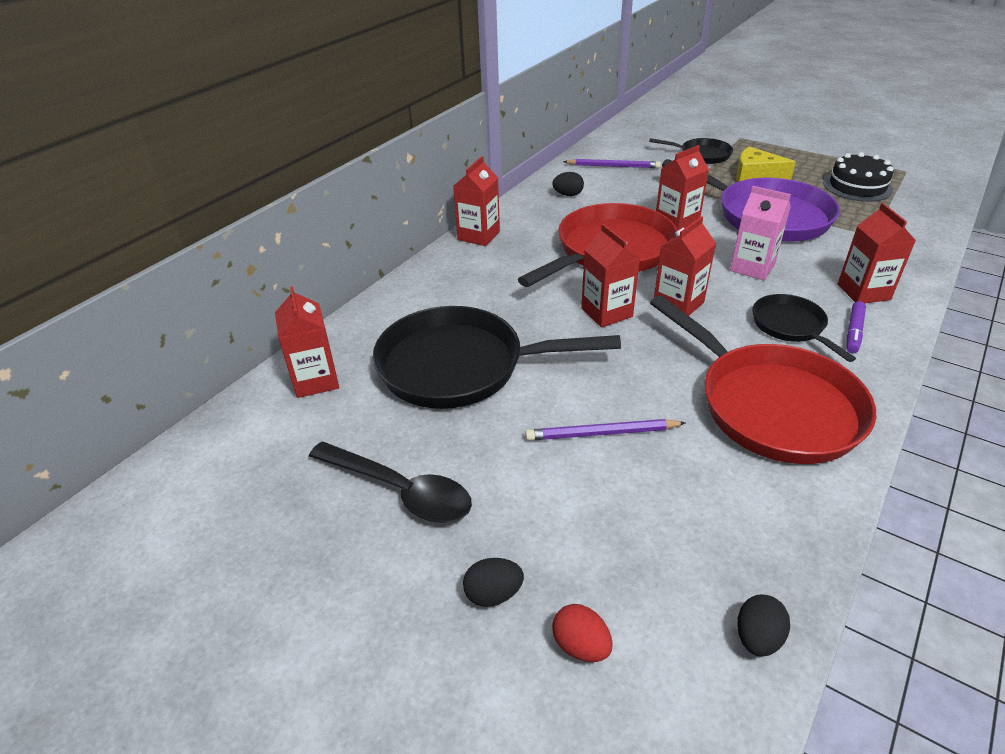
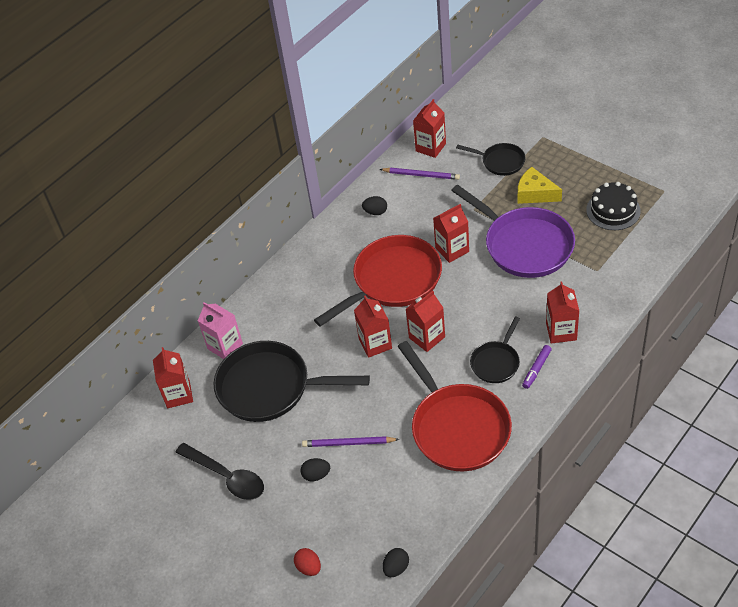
camera: 10 degrees right, 10 degrees up
red carton [453,156,500,246] -> red carton moved to [413,99,446,158]
black egg [463,558,524,607] -> black egg moved to [300,458,330,481]
pink carton [730,186,791,280] -> pink carton moved to [198,302,243,359]
black pan [752,294,856,362] -> black pan turned 135 degrees counterclockwise [470,317,520,383]

